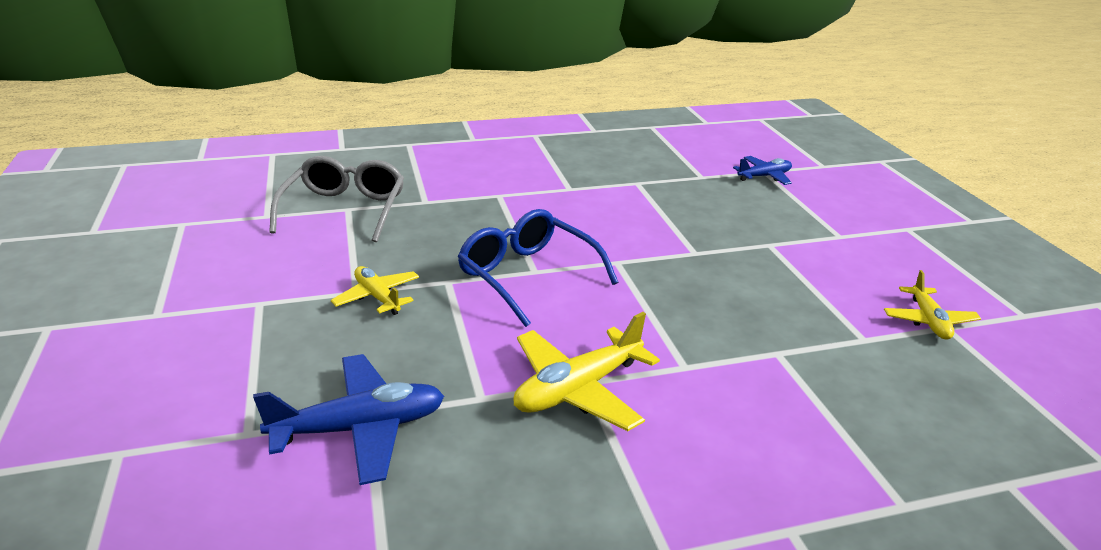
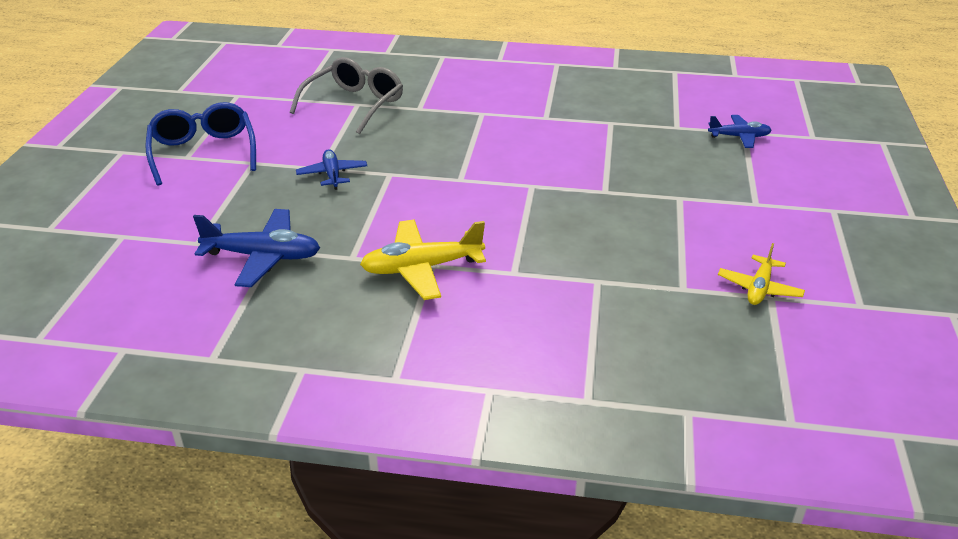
camera: 25 degrees right, 5 degrees up
yellow plane [331,266,419,315] -> blue plane [296,149,367,190]
blue glasses [458,209,618,327] -> blue glasses moved to [145,102,256,186]

